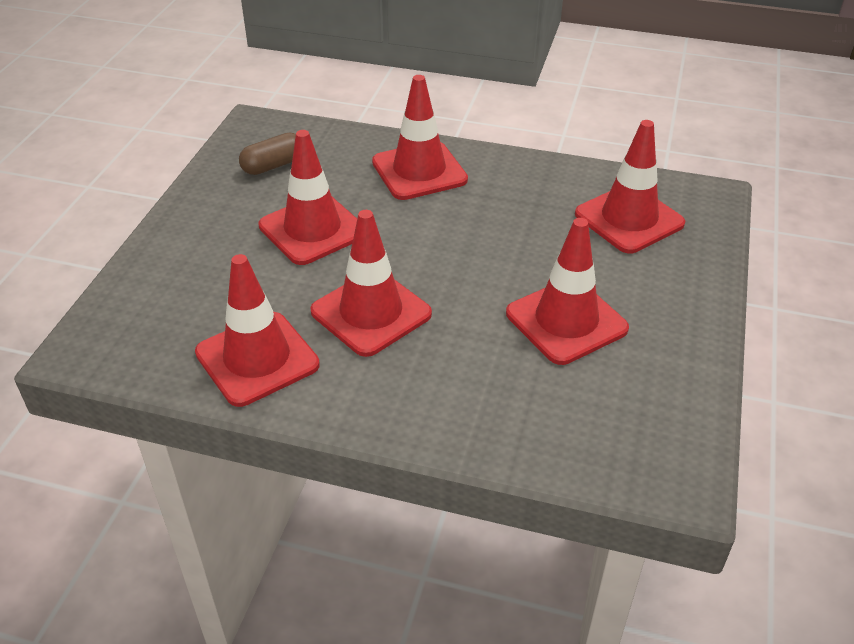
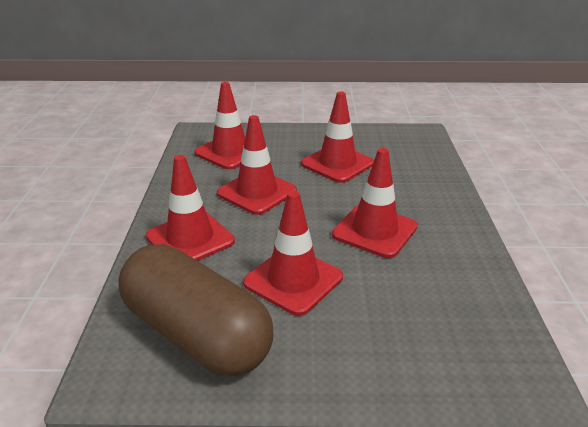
camera: 105 degrees left, 10 degrees down
red traffic cone [195,254,320,407] -> red traffic cone moved to [217,115,297,215]
brown capsule [239,133,296,175] -> brown capsule [118,244,274,376], size x2.39

